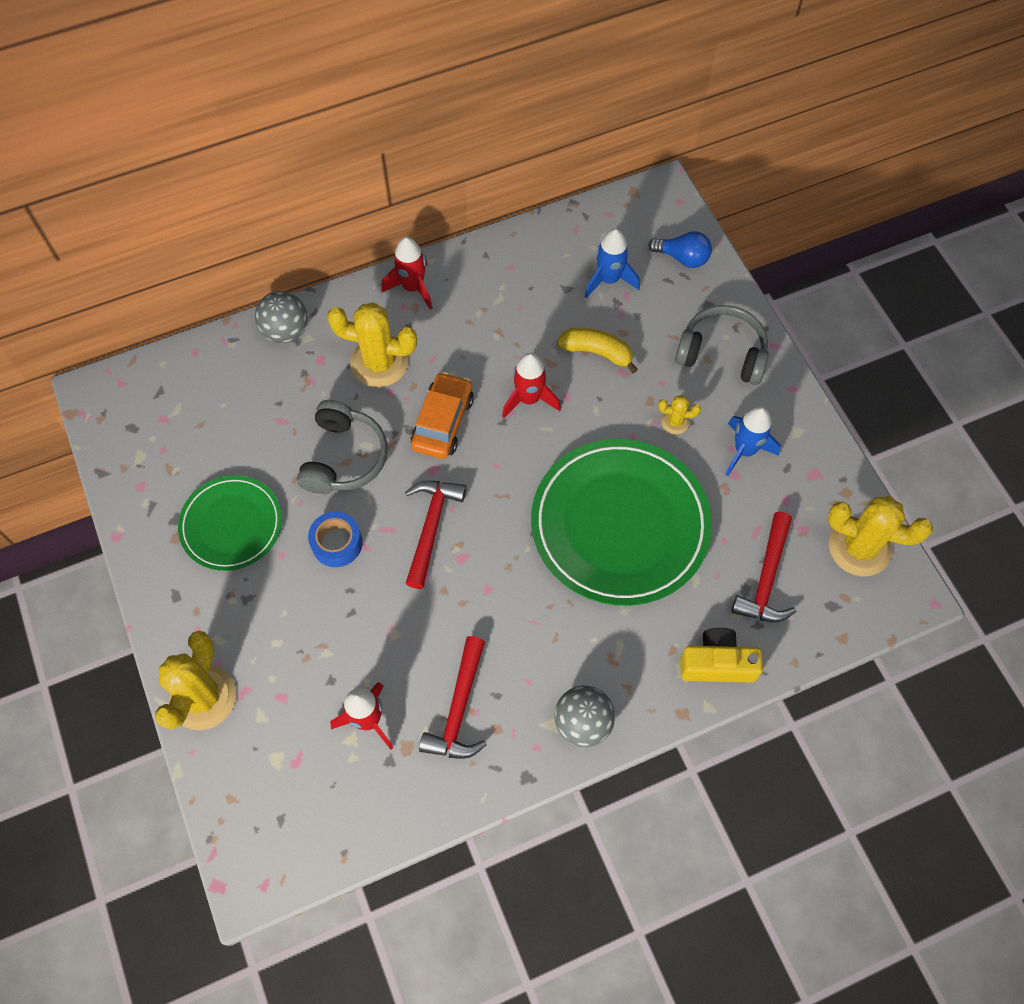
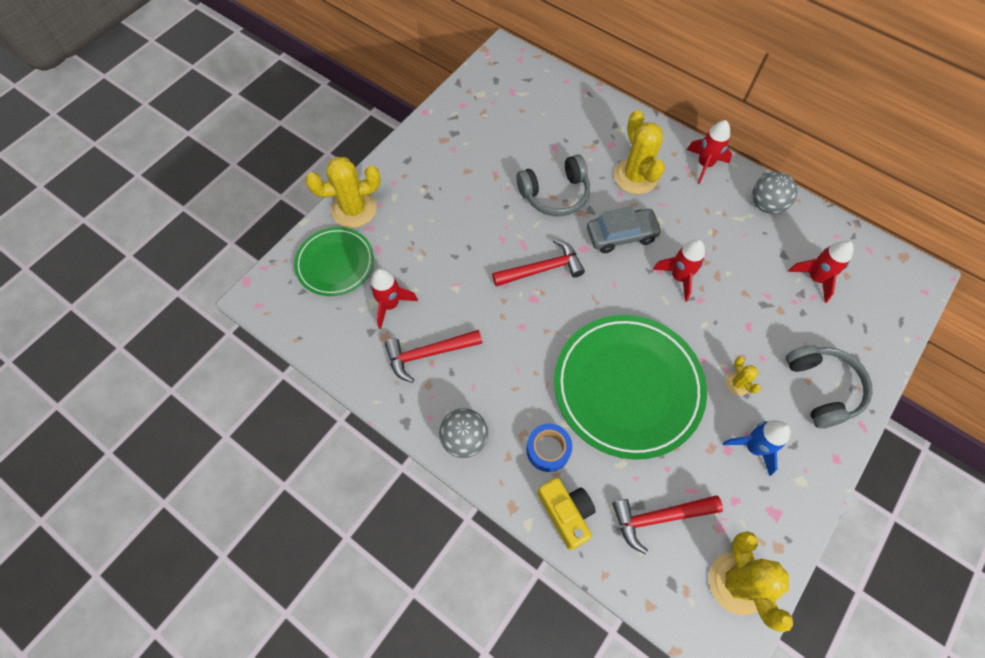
camera: 60 degrees right, 0 degrees up
green plate [178,475,282,571] -> green plate moved to [294,227,374,296]
grey ball [255,291,307,343] -> grey ball moved to [752,172,797,214]
blue tape [308,511,362,567] -> blue tape moved to [526,424,572,472]
orange car [410,372,474,459] -> grey car [587,206,662,253]
yellow banana [557,328,638,373] -> none
blue rocket [585,229,640,298] -> red rocket [788,241,854,303]
blue light bulb [648,231,712,268] -> none

